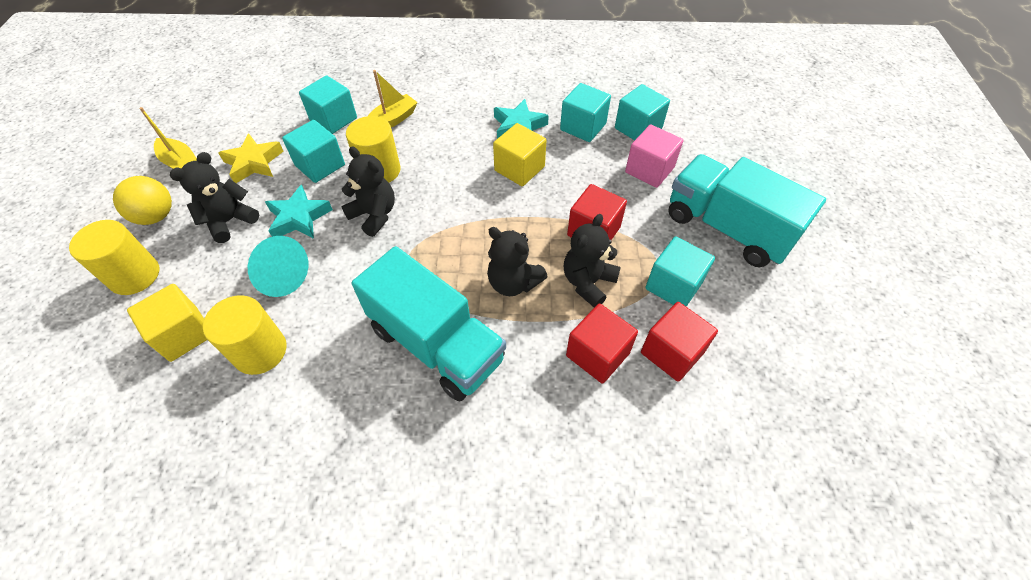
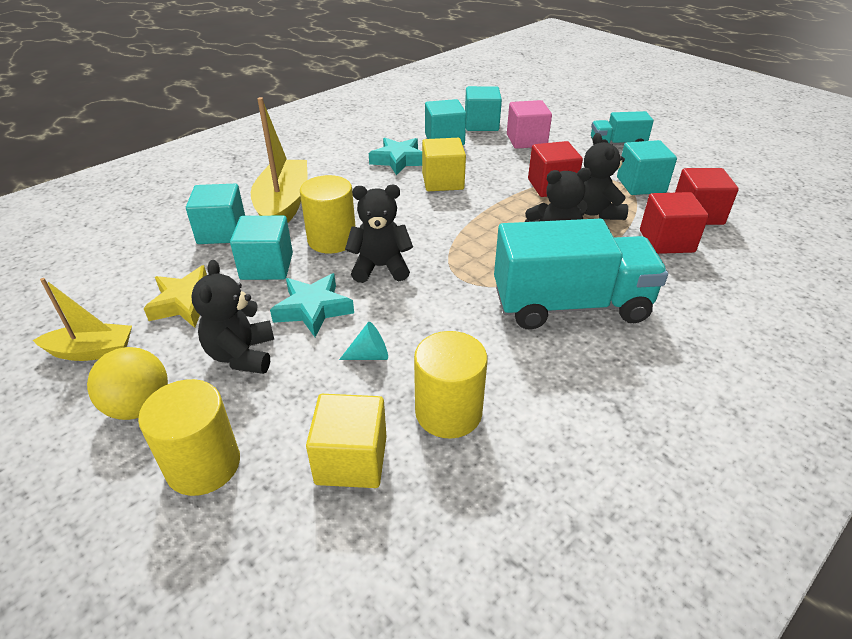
camera: 45 degrees left, 15 degrees down
turquoise cone [248,236,308,297] -> turquoise cone [339,322,388,360], size x0.56
yellow boat [368,70,418,128] -> yellow boat [251,97,308,222], size x1.66
turquoise truck [668,154,826,267] -> turquoise truck [591,111,654,145], size x0.51

